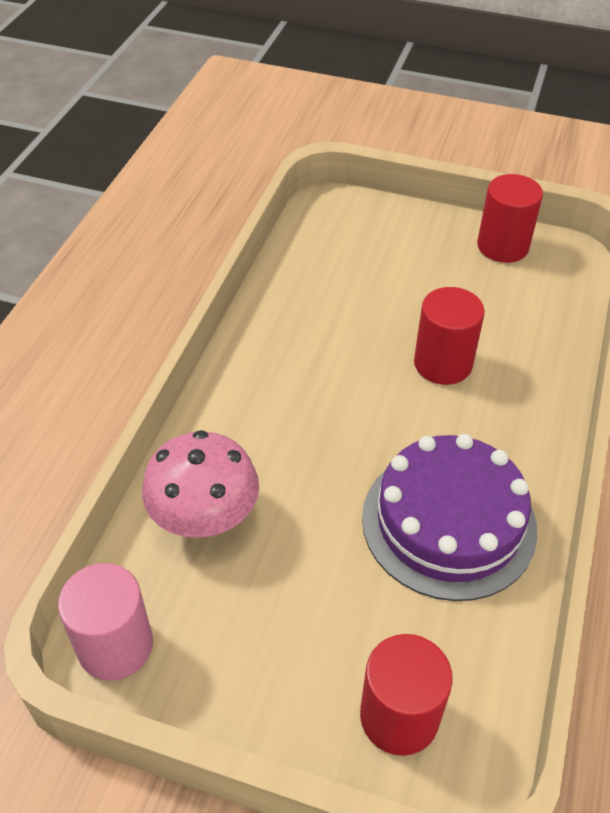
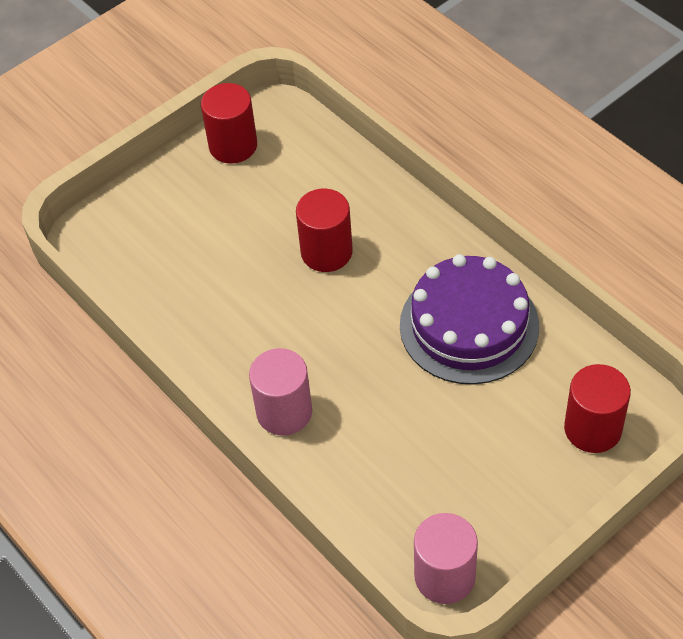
camera: 55 degrees left, 5 degrees up
pink mushroom [142,430,259,538] -> none
none -> pink cylinder [249,348,312,436]

